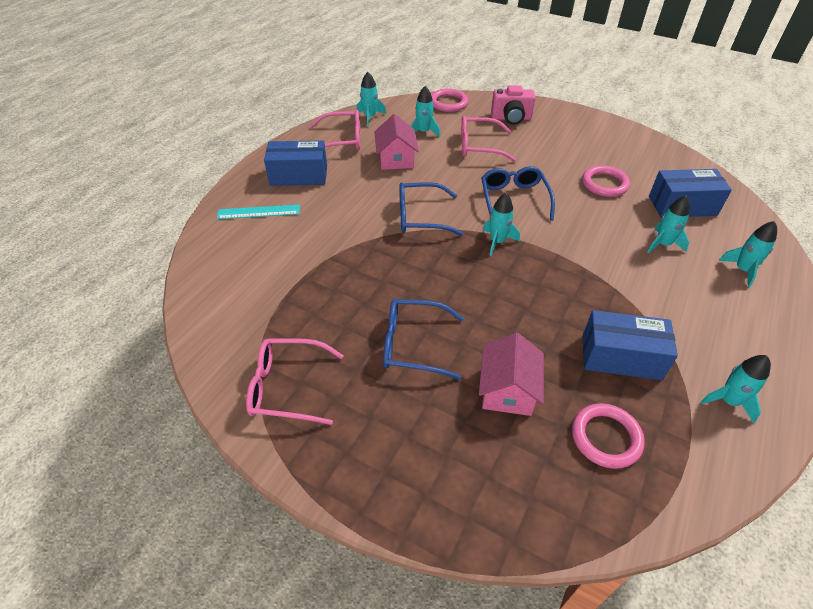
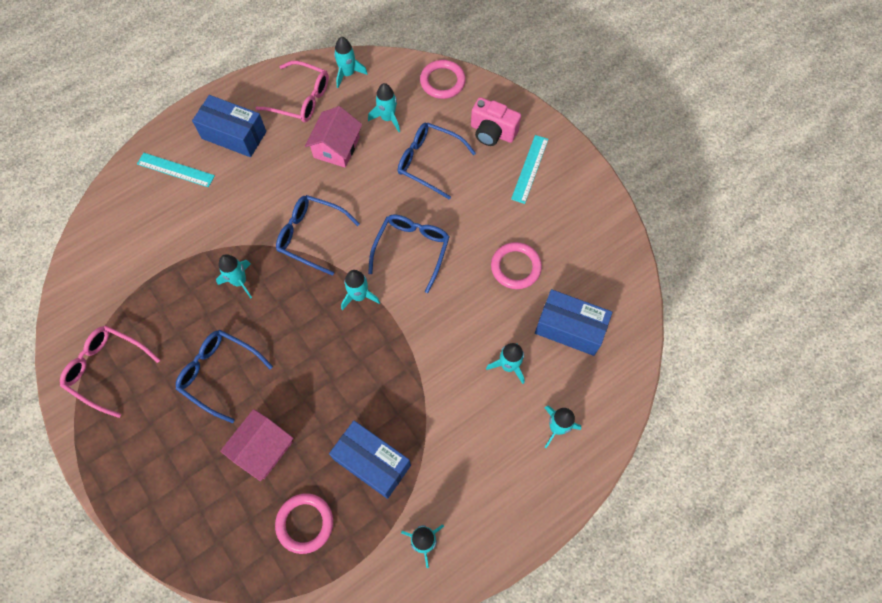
camera: 25 degrees right, 20 degrees up
pink glasses [461,116,516,162] -> blue glasses [398,122,476,199]
none -> turquoise rocket [216,254,252,299]
none -> turquoise ruler [511,135,548,204]

